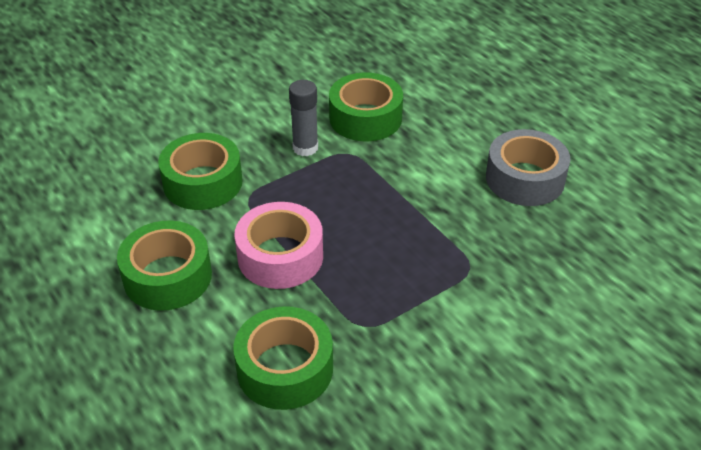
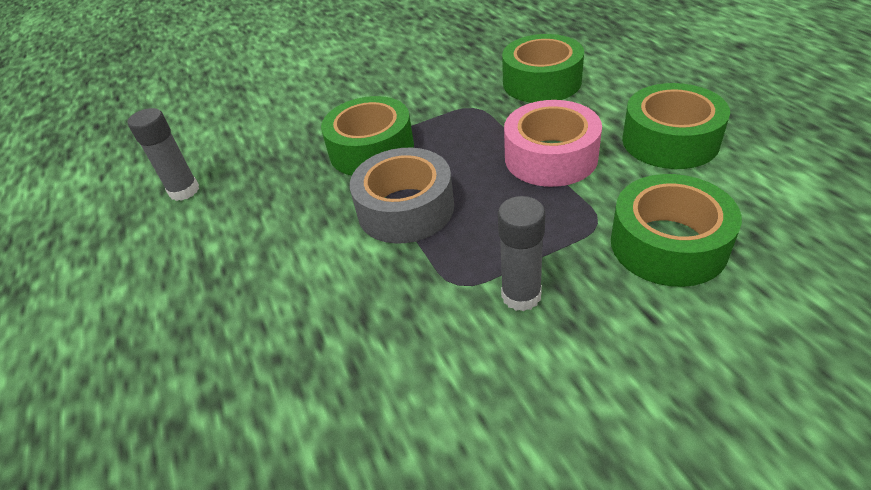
camera: 165 degrees left, 0 degrees up
green tape [329,72,403,141] -> green tape moved to [321,96,414,175]
grey tape [486,129,570,206] -> grey tape moved to [350,148,454,243]
none -> grey glue stick [128,108,199,201]

